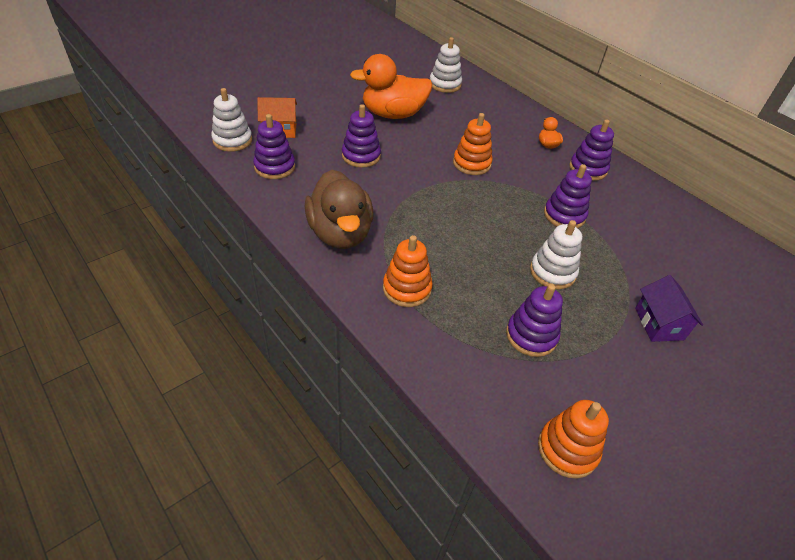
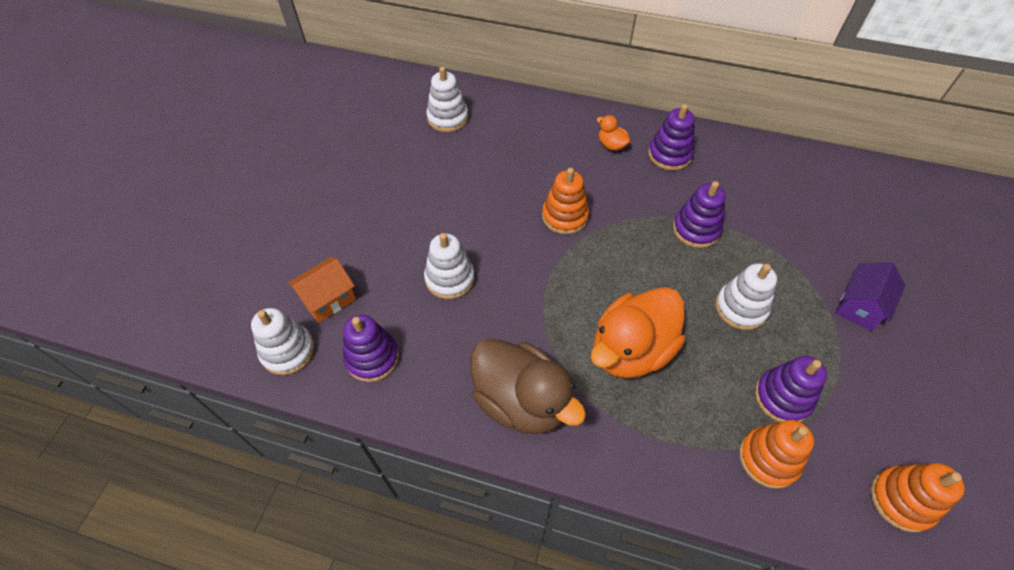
camera: 30 degrees left, 10 degrees up
purple stacking toy [342,104,381,168] -> white stacking toy [424,233,475,299]
orange duck [350,54,432,119] -> orange duck moved to [591,287,685,379]
orange stacking toy [383,235,433,307] -> orange stacking toy moved to [739,420,814,489]
purple house [635,275,703,342] -> purple house turned 75 degrees clockwise [835,262,905,331]

